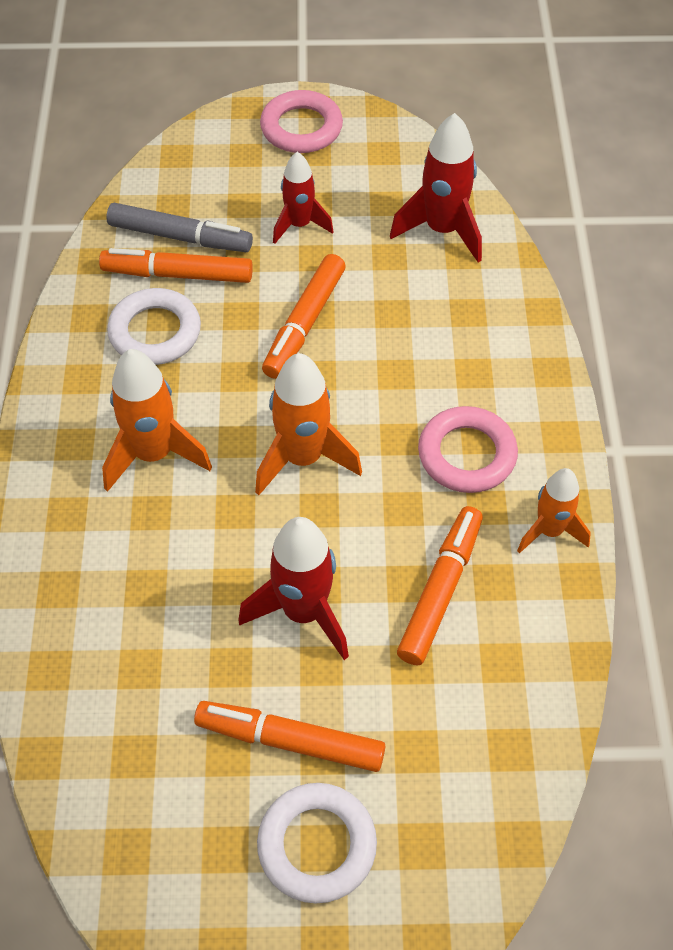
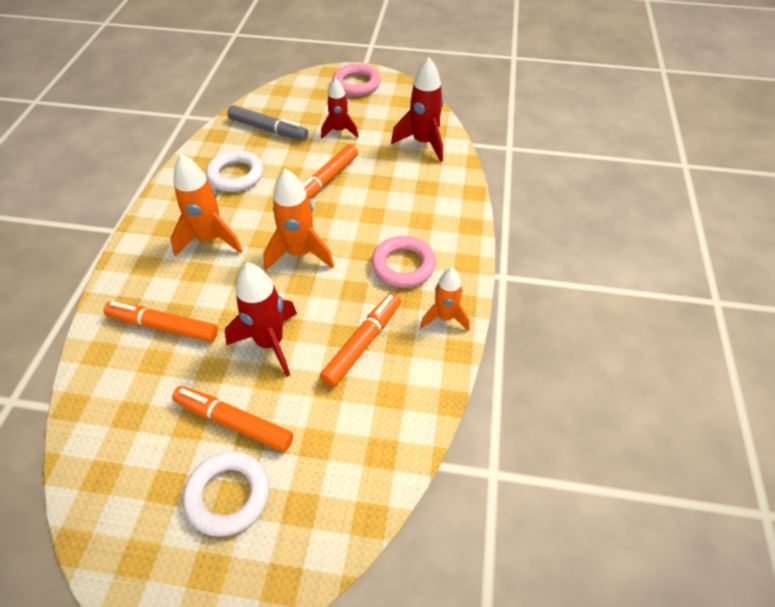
camera: 10 degrees right, 5 degrees down
orange marker [99,248,253,283] -> orange marker moved to [104,301,218,342]

